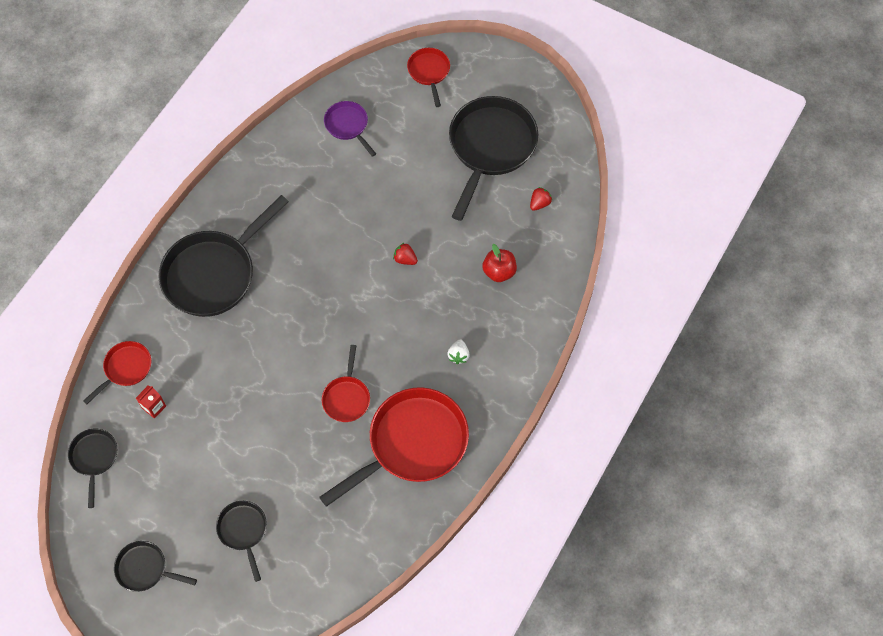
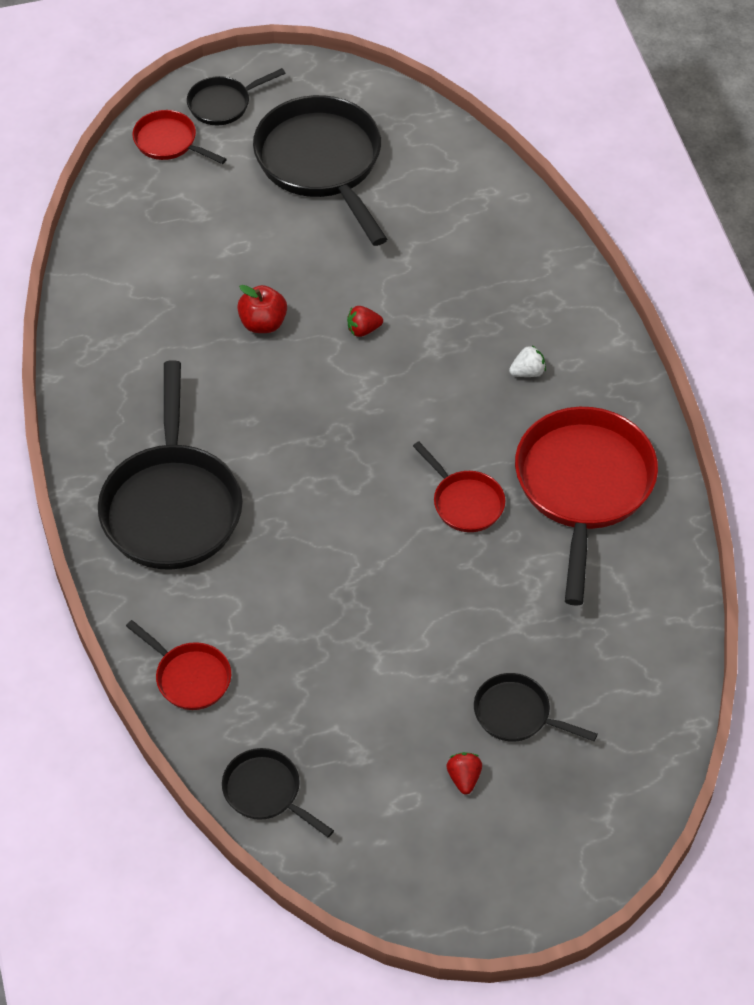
camera: 45 degrees left, 10 degrees down
red pan [83,341,151,404] -> red pan turned 135 degrees clockwise [126,620,231,710]
black pan [114,541,197,592] -> black pan moved to [187,68,285,125]
red carton [136,385,166,419] -> none
purple pan [324,101,376,157] -> none
white strawberry [447,340,469,364] -> white strawberry turned 75 degrees counterclockwise [509,345,546,377]
red apple [482,244,517,282] -> red apple moved to [237,285,287,333]
red strawberry [530,187,552,211] -> red strawberry moved to [446,752,482,794]

